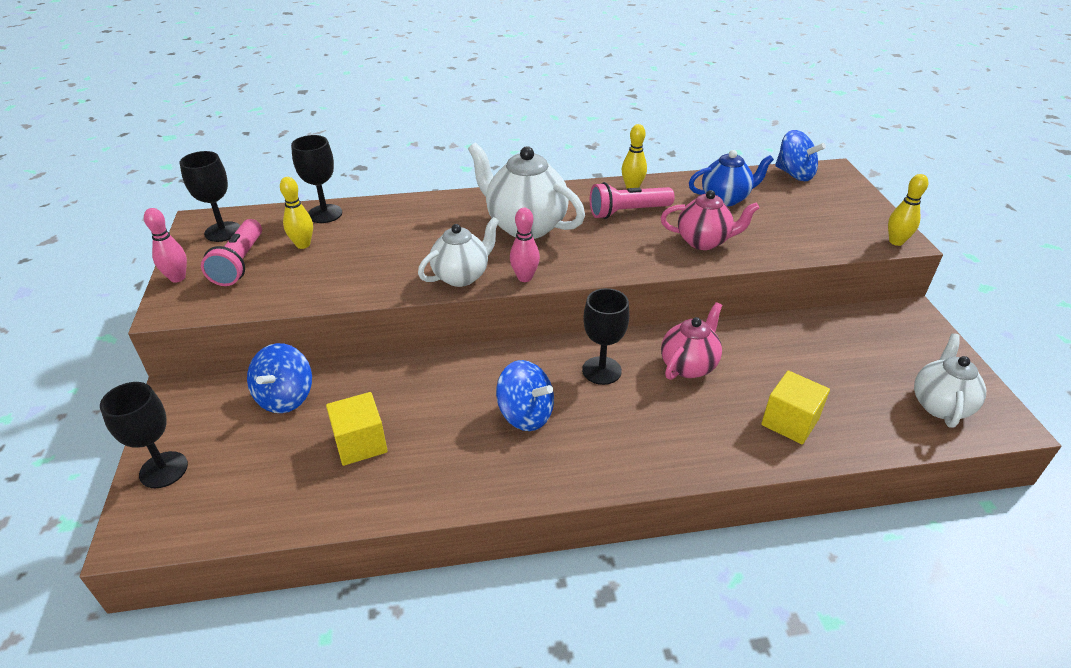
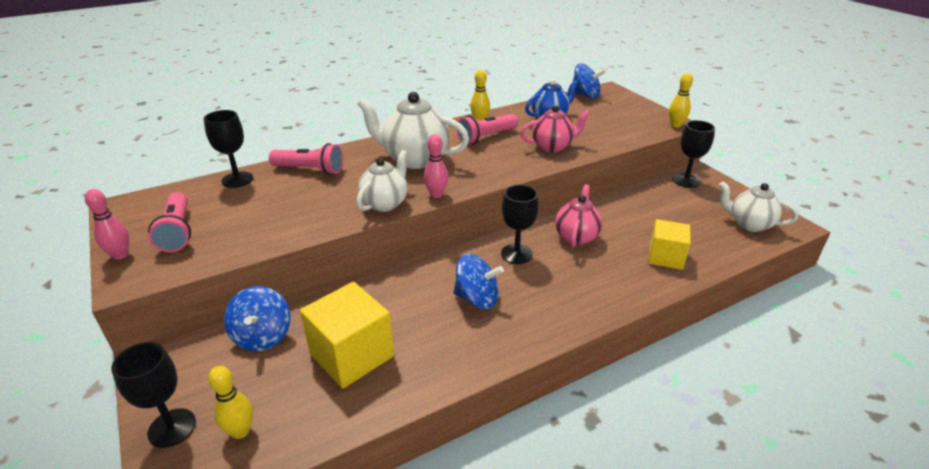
camera: 20 degrees left, 5 degrees down
black goblet [180,151,240,242] -> black goblet moved to [672,120,715,188]
yellow bowling pin [280,177,313,249] -> yellow bowling pin moved to [208,366,253,439]
yellow cube [326,392,388,466] -> yellow cube [300,282,394,389], size x1.53
white teapot [914,333,986,428] -> white teapot turned 60 degrees counterclockwise [719,182,798,232]
none -> pink flashlight [269,143,343,175]

